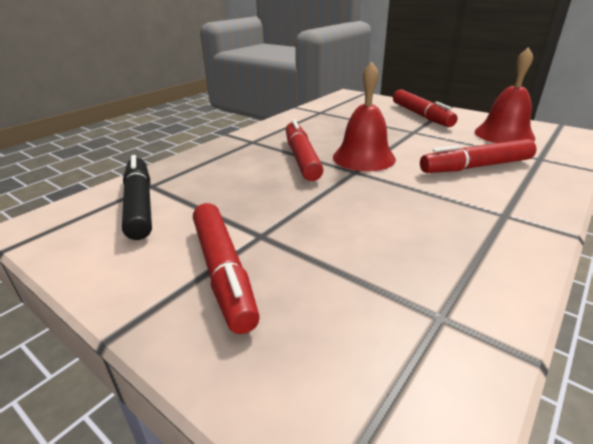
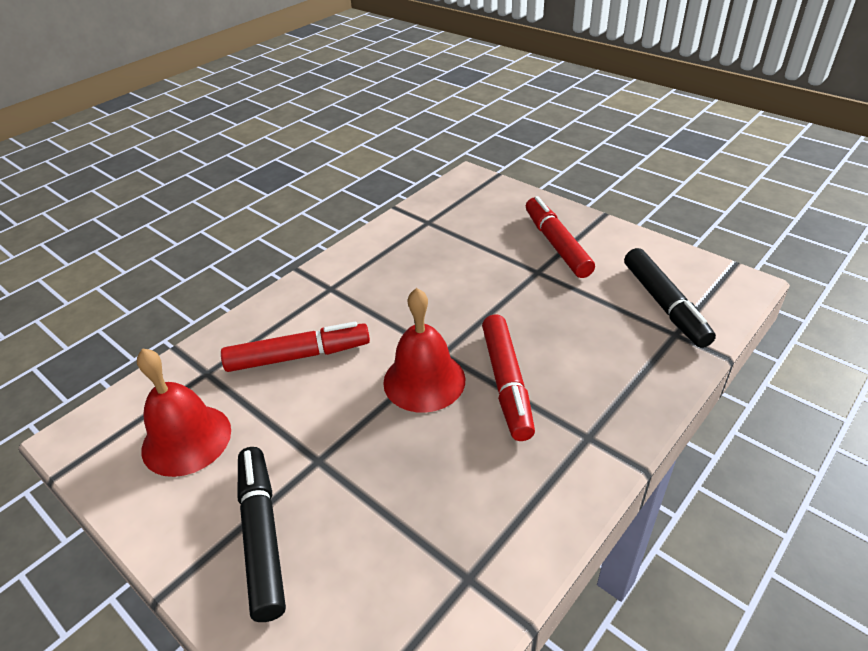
camera: 175 degrees left, 10 degrees up
red marker [393,89,458,127] -> black marker [237,447,286,622]

